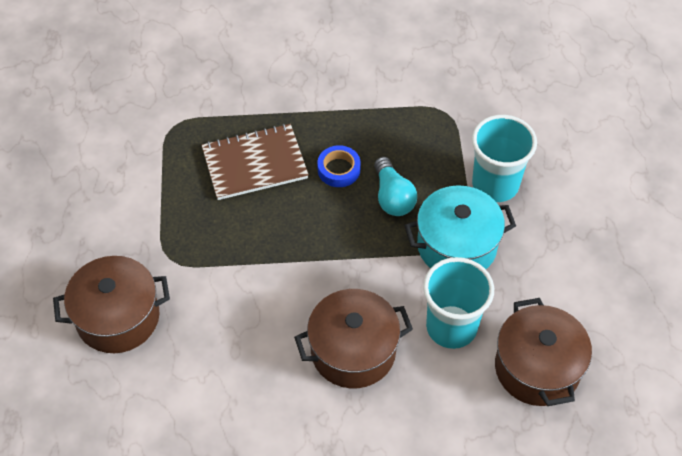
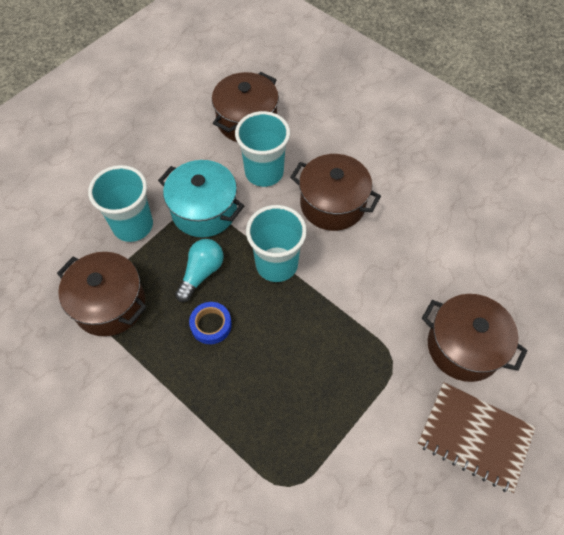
camera: 135 degrees left, 5 degrees up
brown notebook [201,124,309,200] -> brown notebook moved to [418,382,536,493]
none -> brown pot [57,252,147,336]
none -> turquoise cup [246,205,307,282]

